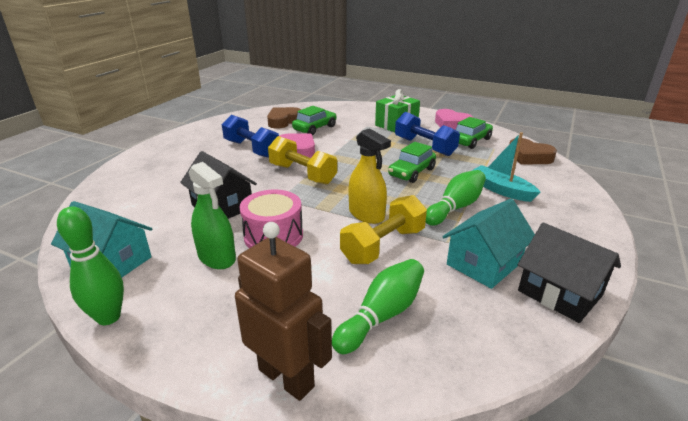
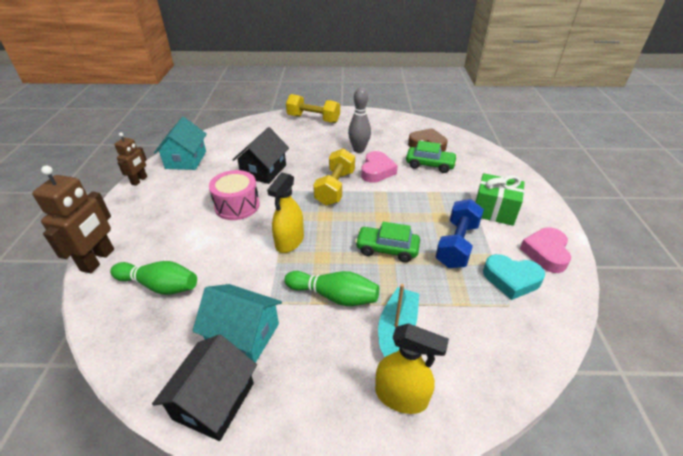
camera: 65 degrees right, 10 degrees up
green bowling pin [57,206,124,325] -> brown robot [114,133,147,186]
green spray bottle [189,162,236,269] -> none
blue dumbbell [222,115,279,158] -> grey bowling pin [348,87,371,153]
yellow dumbbell [340,195,427,264] -> yellow dumbbell moved to [286,94,340,123]
green car [456,117,493,149] -> turquoise heart [483,254,545,300]
brown heart [509,138,557,165] -> none
none -> yellow spray bottle [375,323,449,414]

